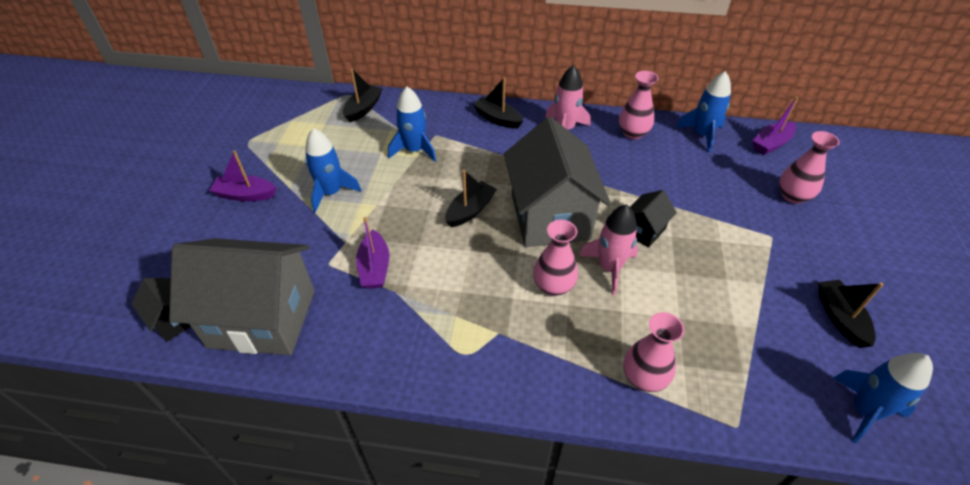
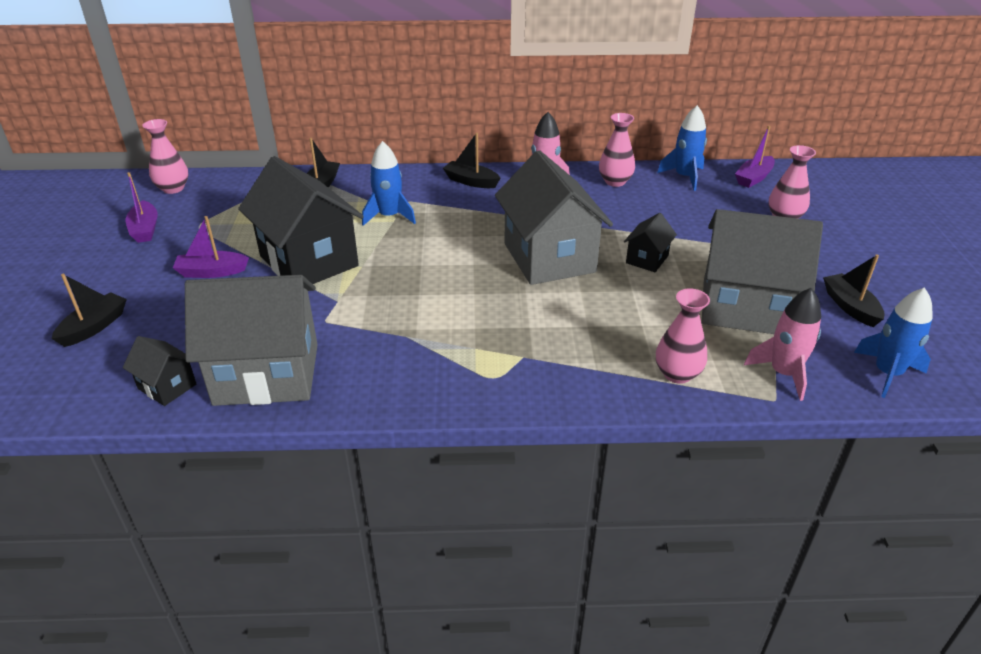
camera: 10 degrees left, 10 degrees down
blue rocket [305,128,361,213] -> black house [238,156,364,284]
purple boat [356,217,389,289] -> purple boat moved to [126,172,158,243]
black boat [446,170,497,227] -> black boat moved to [52,274,127,347]
pink vase [533,220,578,296] -> pink vase moved to [142,119,188,194]
pink rocket [579,204,638,295] -> pink rocket moved to [744,288,821,401]
none -> grey house [702,209,823,334]

